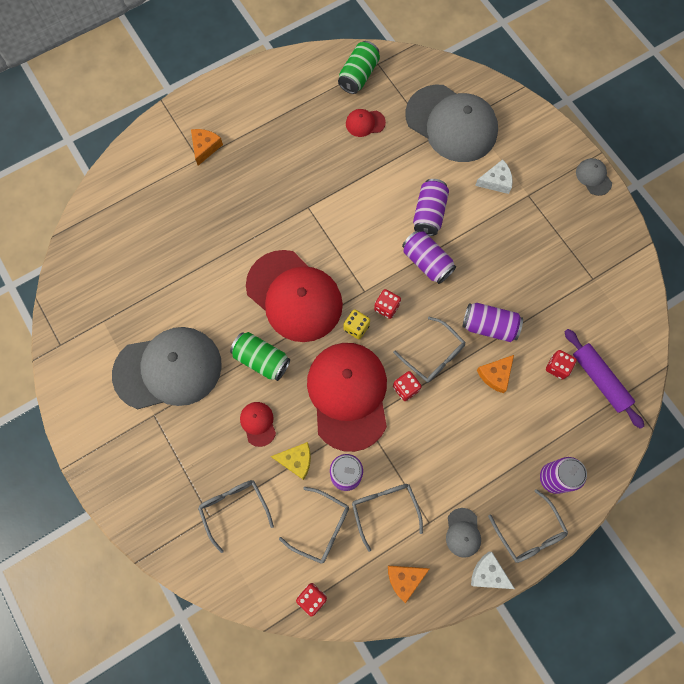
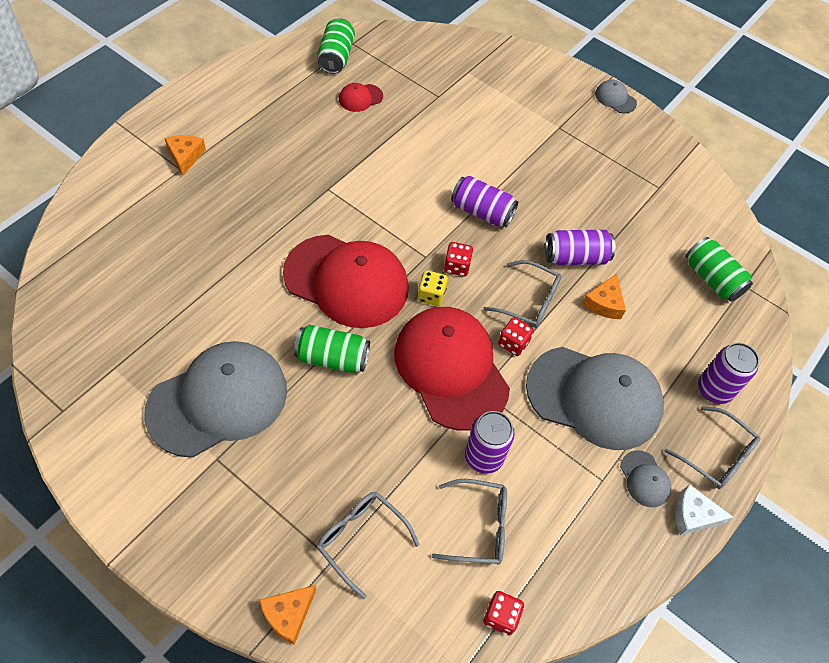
camera: 25 degrees left, 15 degrees down
red cap [240,402,276,447] -> none
yellow cheese [271,442,311,480] -> none
grey glasses [352,484,423,552] -> none
orange cheese [388,566,429,603] -> orange cheese moved to [259,585,316,644]
grey cap [405,85,498,162] -> grey cap moved to [526,347,664,450]
purple can [413,179,449,236] -> none
white cheese [475,159,513,194] -> none
red dice [546,350,577,380] -> none
purple rolling pin [564,329,644,429] -> green can [686,237,753,302]

